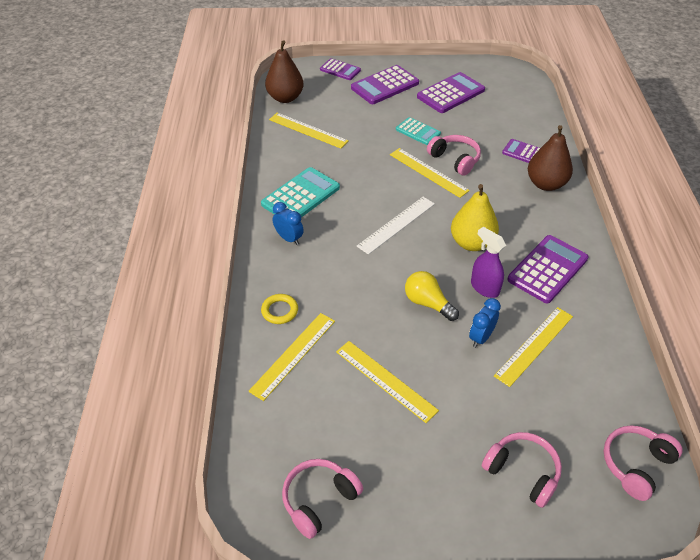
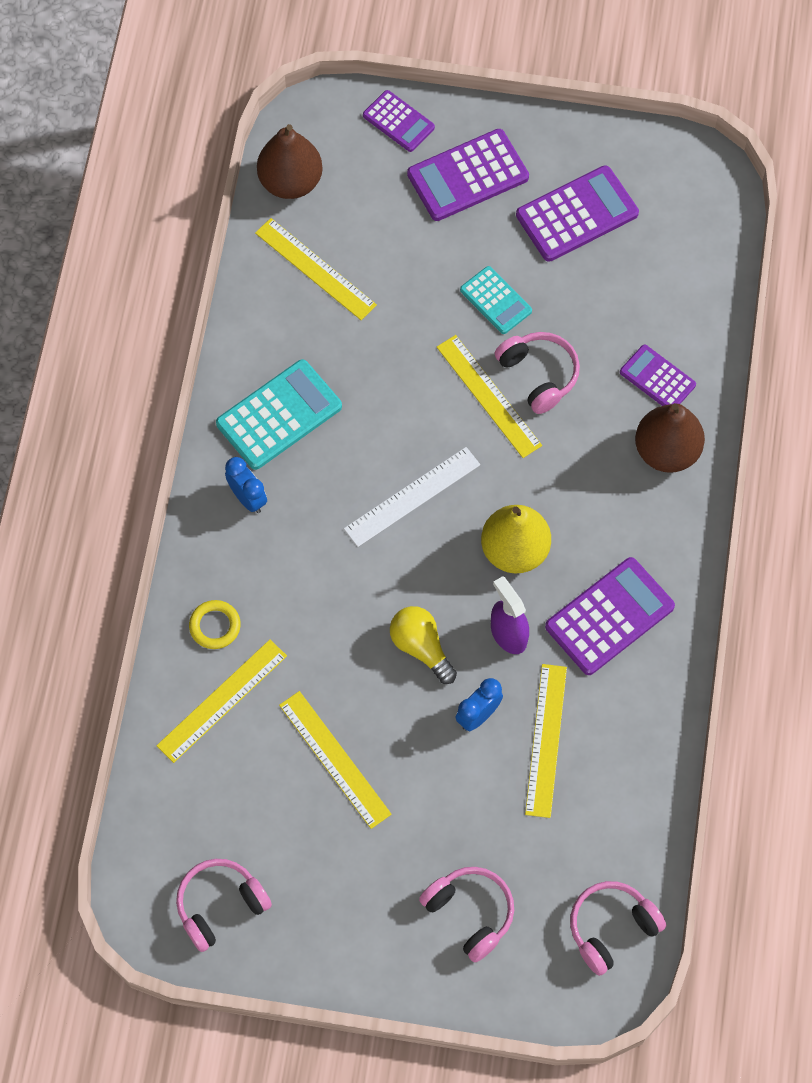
camera: 10 degrees right, 20 degrees up
yellow ruler [494,307,573,387] -> yellow ruler turned 45 degrees counterclockwise [525,664,567,818]

